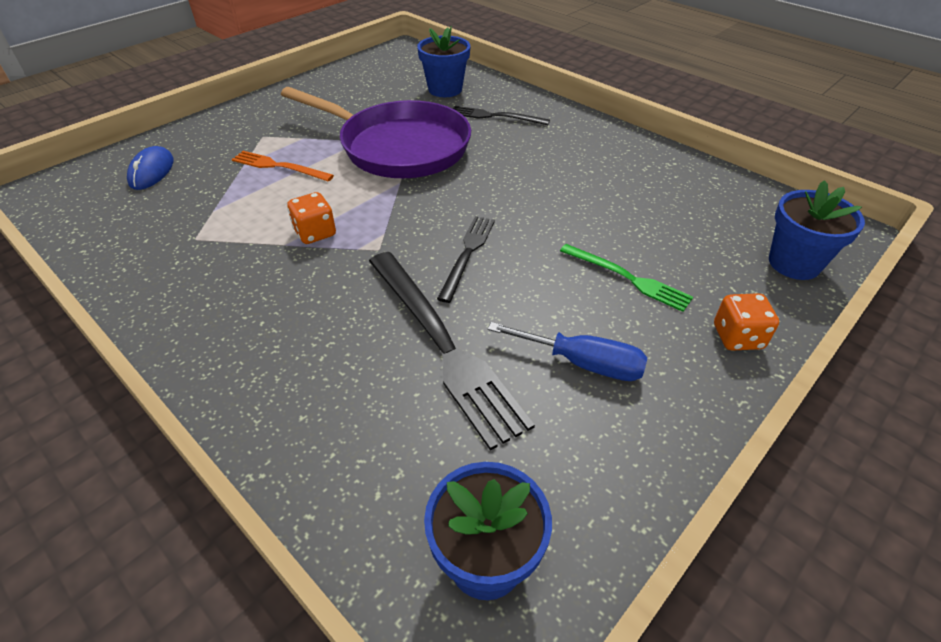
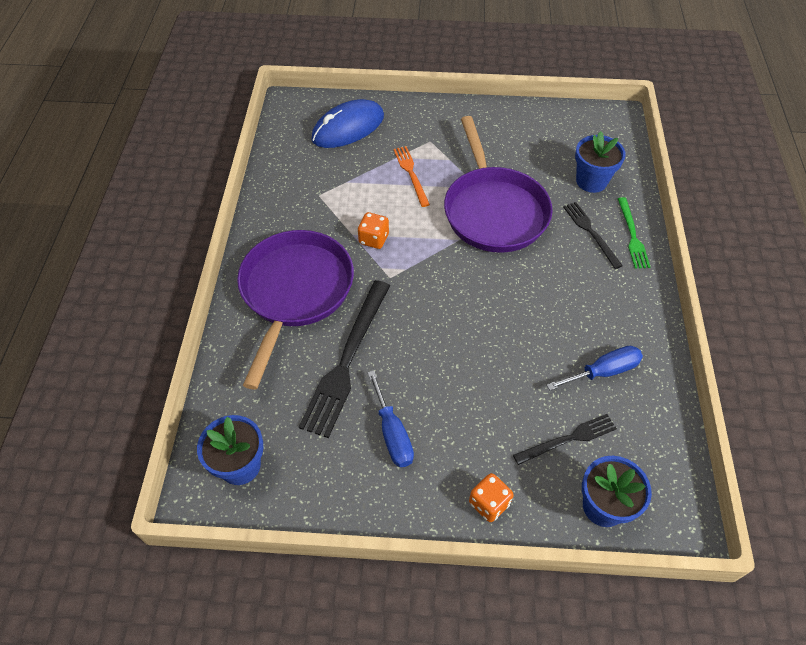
camera: 50 degrees right, 10 degrees up
blue mouse [127,146,173,190] -> blue mouse [311,99,384,148], size x1.71
black fork [437,216,495,303] -> black fork moved to [513,414,617,465]
green fork [560,244,693,312] -> green fork moved to [618,197,650,269]
none -> purple pan [237,230,354,390]
none -> blue screwdriver [547,346,643,391]

